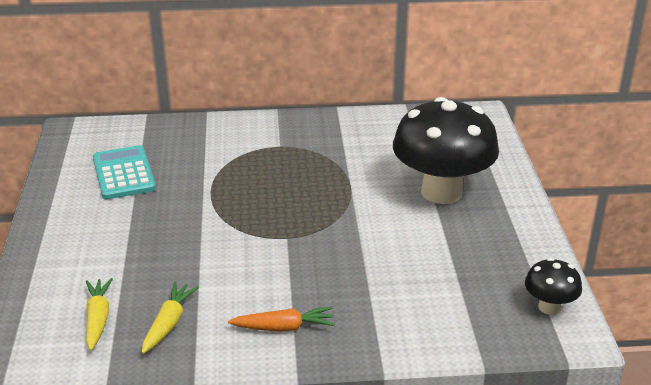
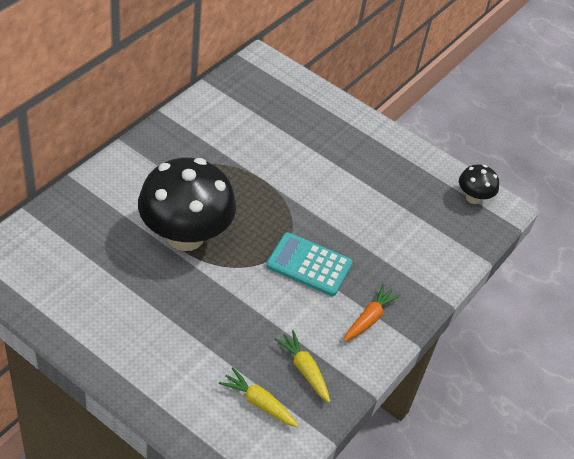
camera: 55 degrees left, 15 degrees up
turquoise calculator [93,145,156,199] -> turquoise calculator moved to [266,232,353,296]
black mushroom [393,97,499,204] -> black mushroom moved to [138,158,236,251]

